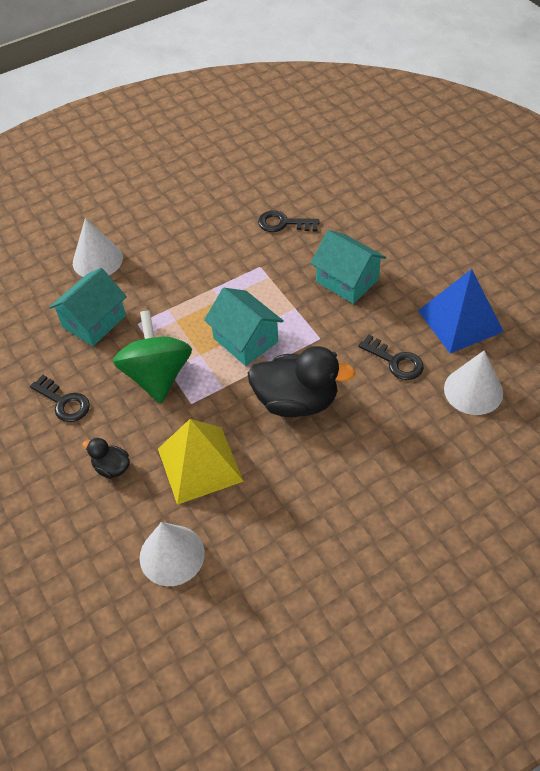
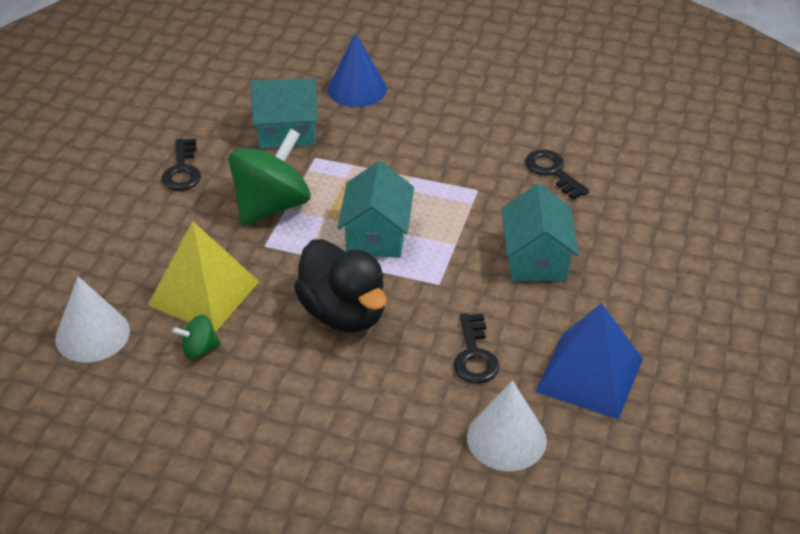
camera: 45 degrees right, 10 degrees down
white cone [73,218,123,277] -> blue cone [328,33,387,107]
black duck [82,438,130,479] -> none
none -> green spinning top [172,315,221,360]

